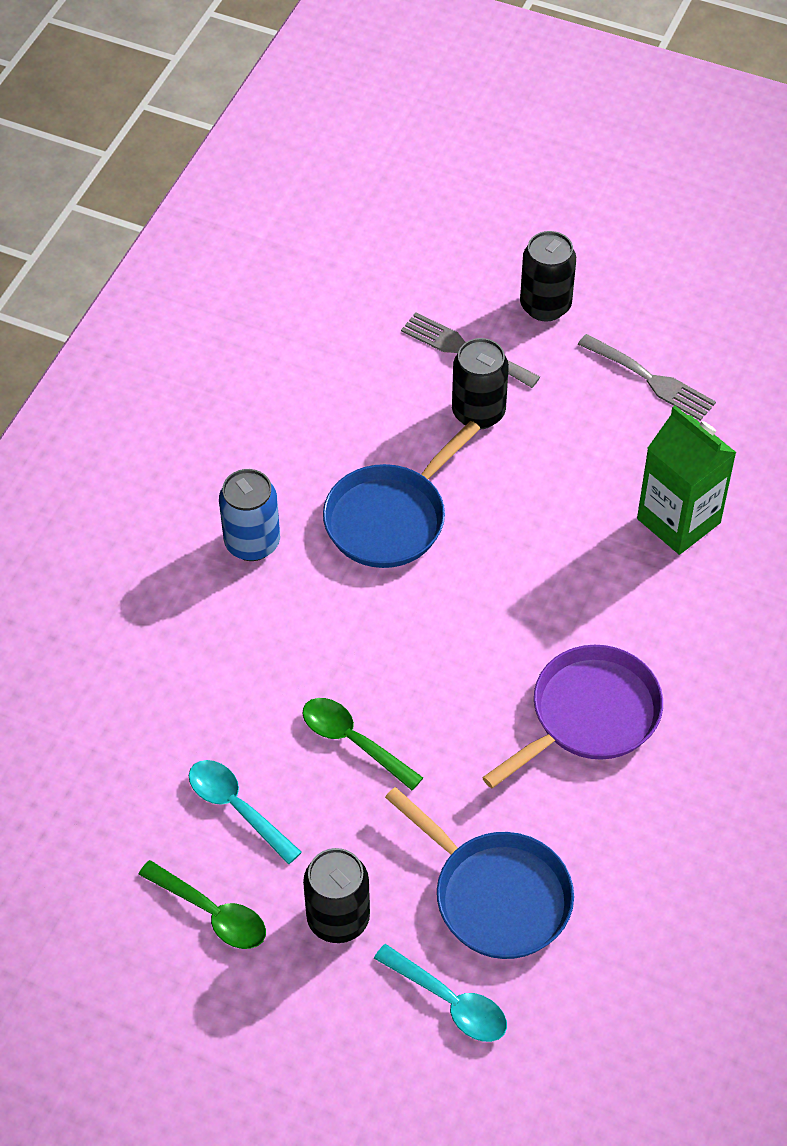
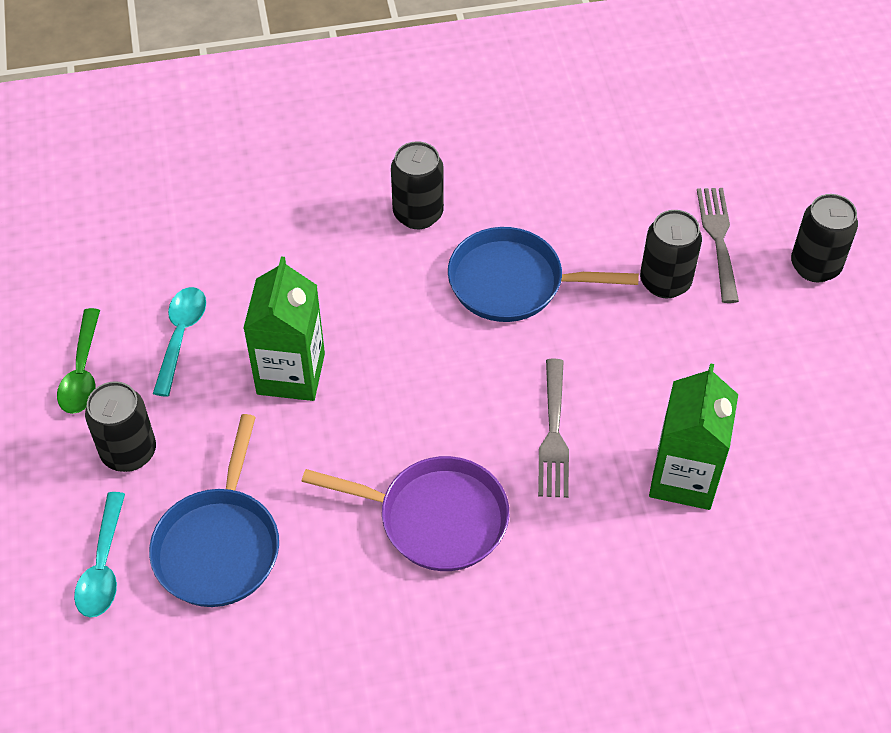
camera: 55 degrees right, 0 degrees up
blue can [219,469,280,561] -> black can [391,141,444,229]
green spoon [303,698,423,790] -> green carton [243,256,325,401]
grey fork [578,334,716,421] -> grey fork moved to [538,358,569,498]

